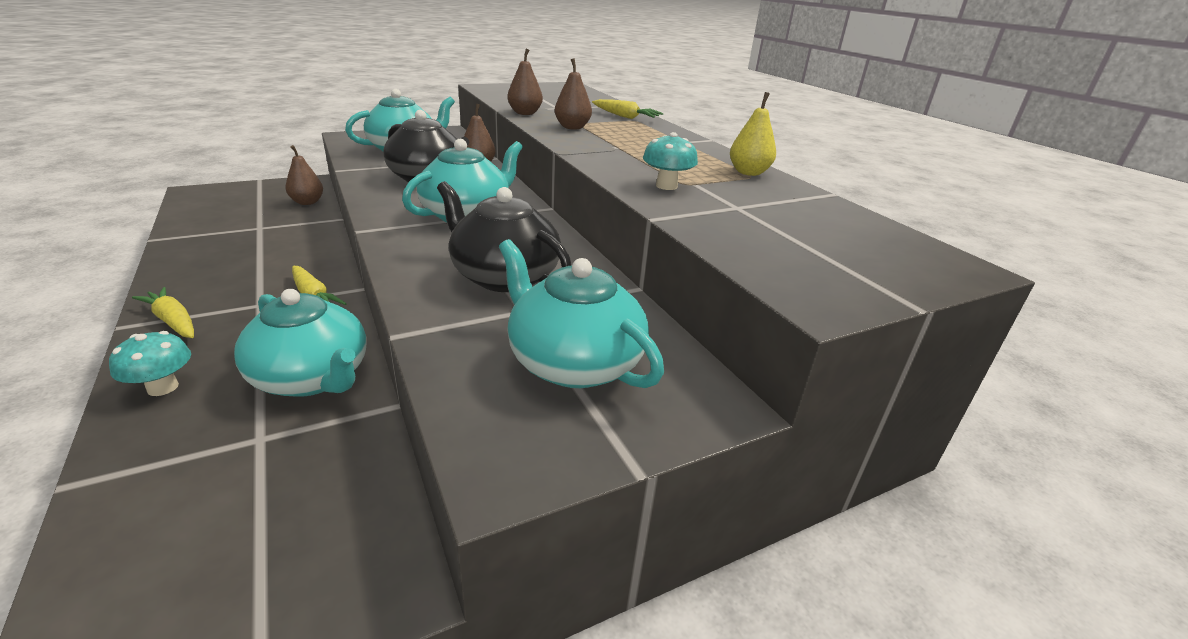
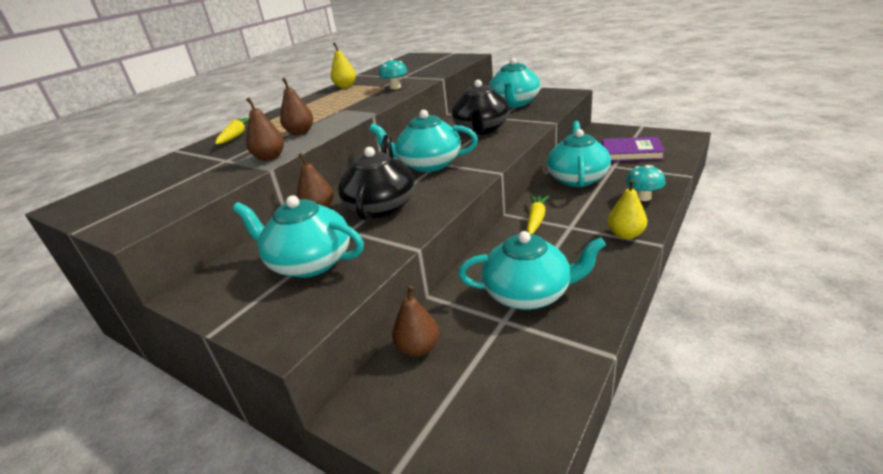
camera: 115 degrees left, 0 degrees up
yellow carrot [132,287,194,338] -> yellow pear [608,179,647,239]
none -> turquoise teapot [458,231,606,310]
none -> purple book [602,137,665,162]

